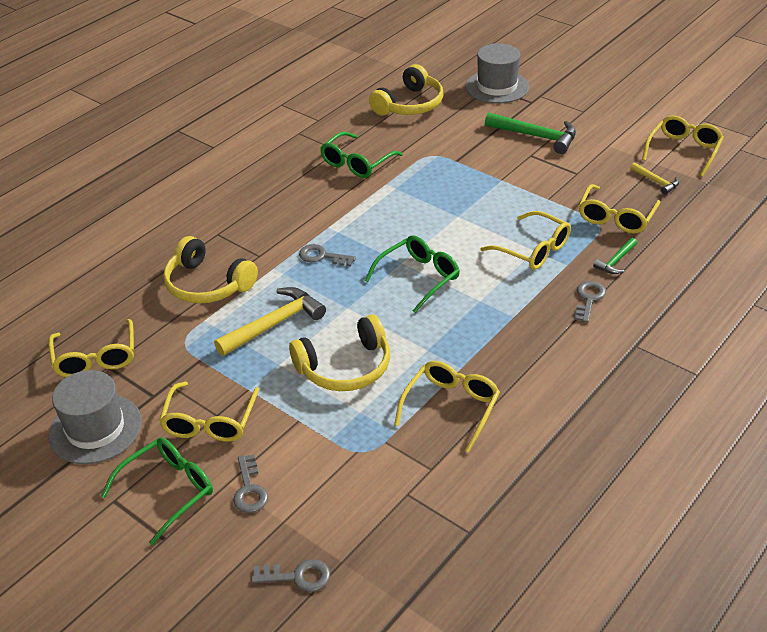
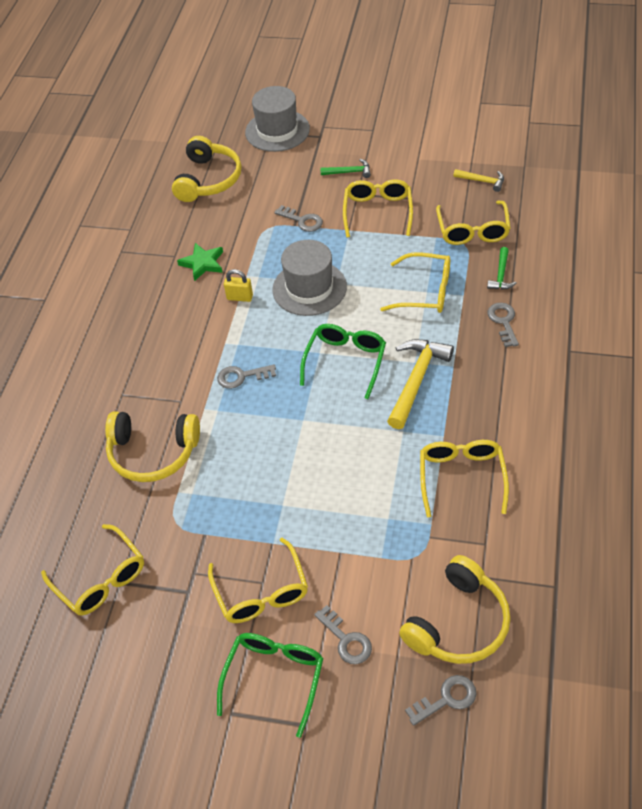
camera: 25 degrees left, 10 degrees up
grey hat [49,370,142,464] -> grey hat moved to [272,240,347,316]
yellow hammer [214,287,326,356] -> yellow hammer moved to [387,339,454,429]
yellow headphones [289,314,390,391] -> yellow headphones moved to [399,555,511,664]
green glasses [320,132,403,178] -> green star [177,243,223,281]
green hammer [485,112,576,154] -> green hammer [320,159,371,178], size x0.54
yellow glasses [642,115,724,177] -> yellow glasses moved to [343,179,413,237]
none -> yellow padlock [224,269,253,302]
none -> grey key [274,205,323,232]

